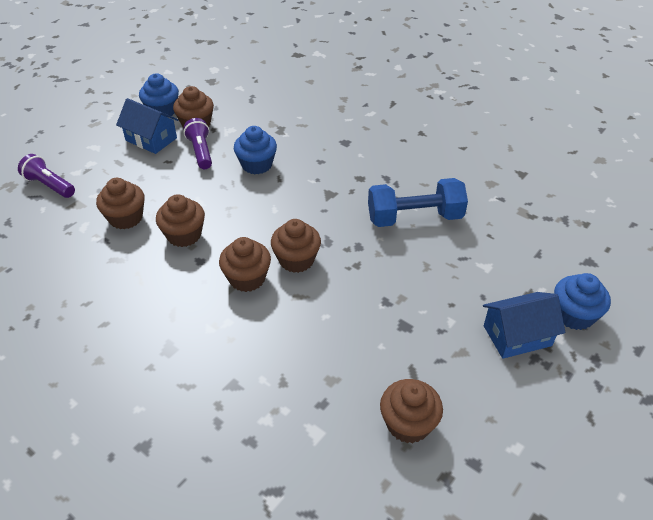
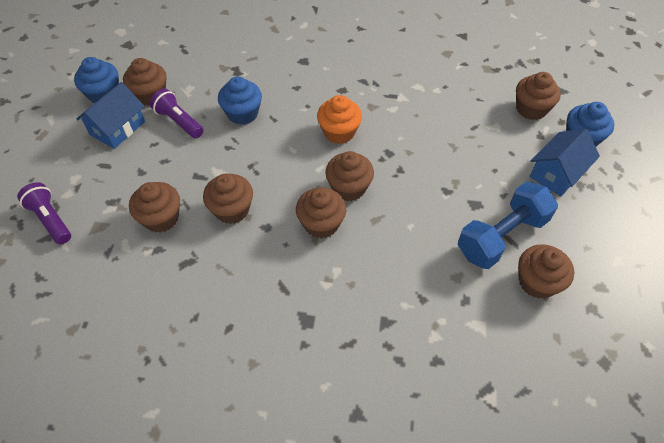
camera: 30 degrees left, 10 degrees up
purple flashlight [18,154,75,198] -> purple flashlight turned 45 degrees clockwise [17,182,71,244]
blue house [116,98,178,154] -> blue house turned 60 degrees counterclockwise [77,82,145,149]
blue dumbbell [368,178,468,227] -> blue dumbbell moved to [458,181,558,269]
none -> orange cupcake [317,95,362,144]
none -> brown cupcake [516,72,561,120]

